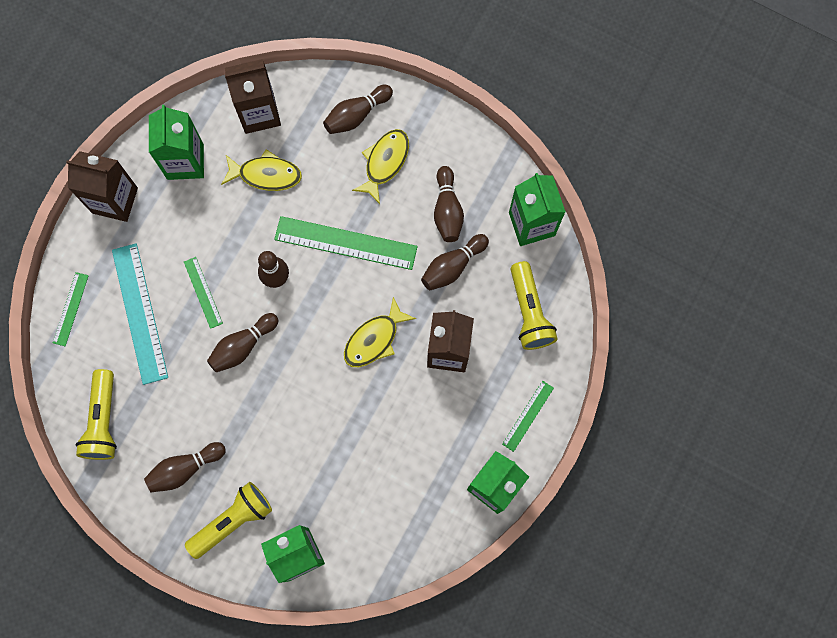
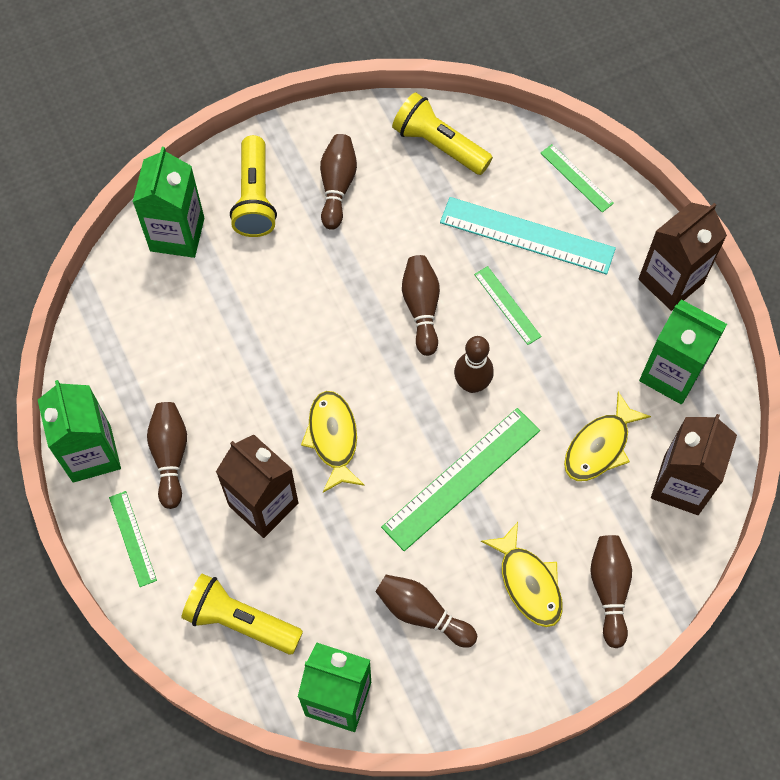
camera: 125 degrees right, 10 degrees down
green ruler [184,257,223,329] -> green ruler turned 45 degrees clockwise [474,266,542,345]
brown bowling pin [421,234,489,290] -> brown bowling pin moved to [147,402,187,509]

